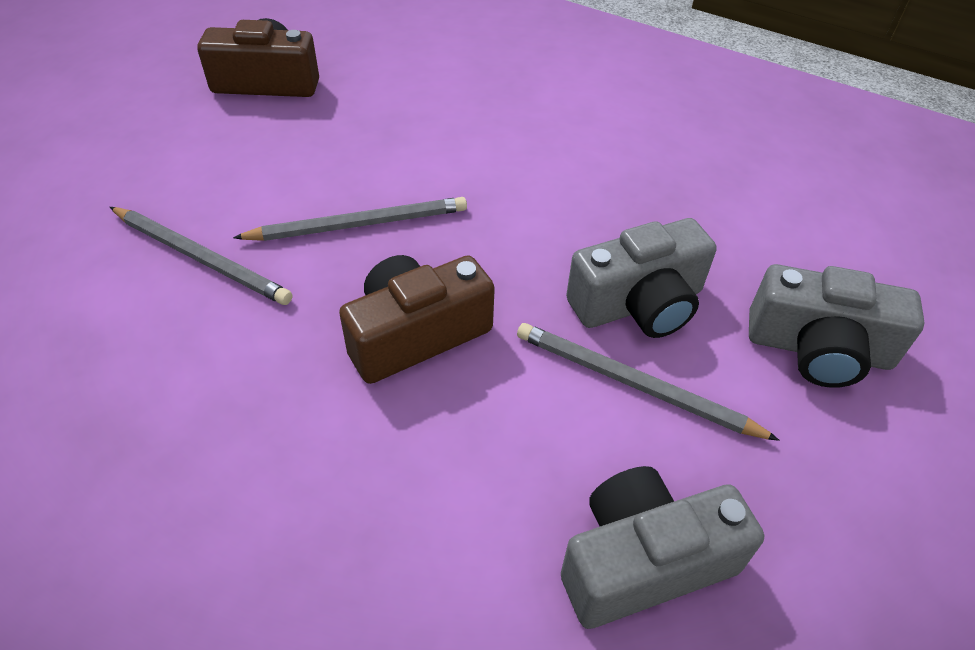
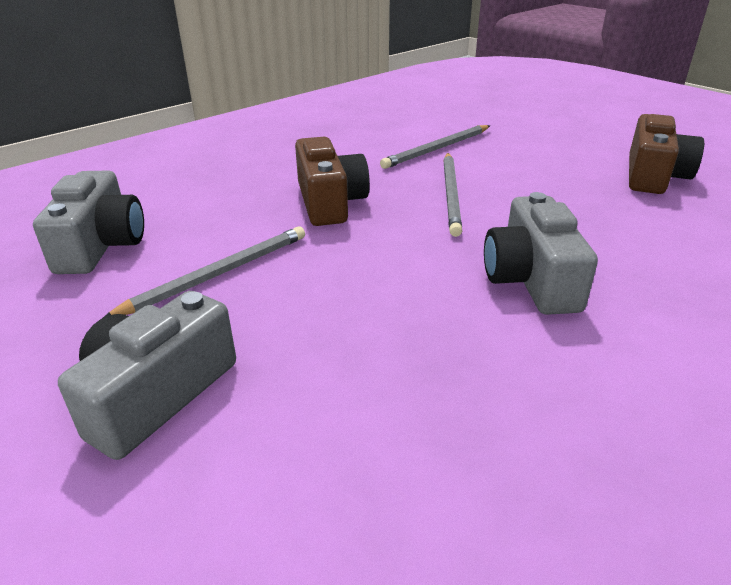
camera: 110 degrees right, 15 degrees down
grey camera [566,218,717,338] -> grey camera moved to [484,192,598,315]

